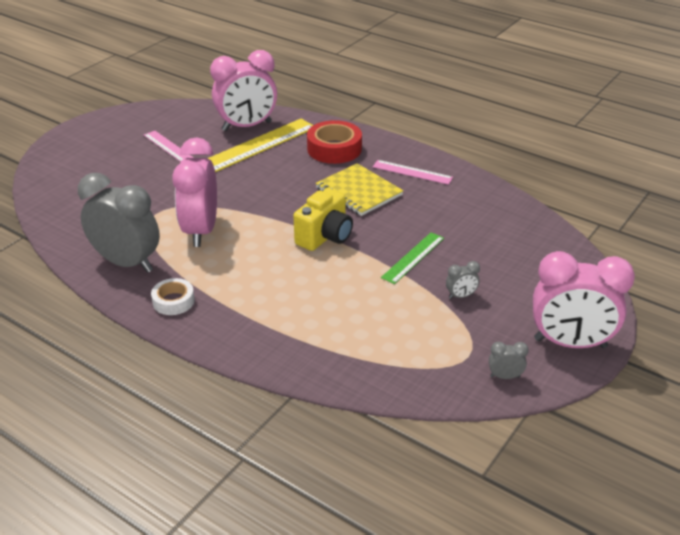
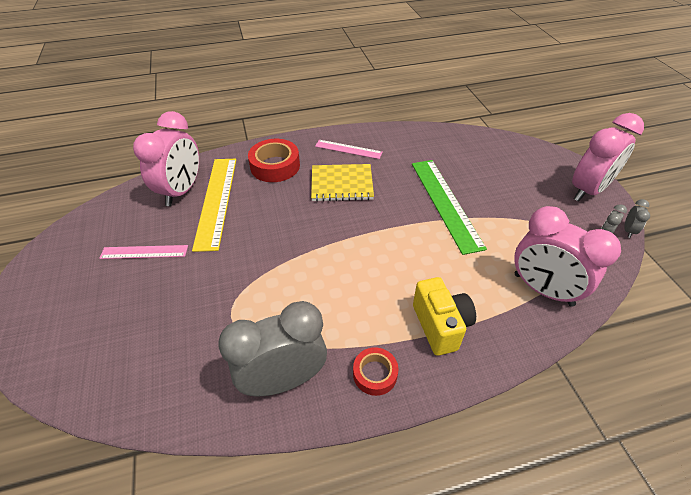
camera: 50 degrees left, 10 degrees up
white tape [151,278,195,315] -> red tape [353,347,399,396]
pink clock [172,137,217,247] -> pink clock moved to [515,206,621,307]
yellow camera [293,188,353,251] -> yellow camera moved to [413,277,476,356]
pink ruler [373,160,453,185] -> pink ruler turned 45 degrees clockwise [315,140,383,159]
green ruler [381,232,444,284] -> green ruler [412,160,487,255], size x1.77
grey clock [446,261,480,299] -> grey clock moved to [624,199,650,238]

